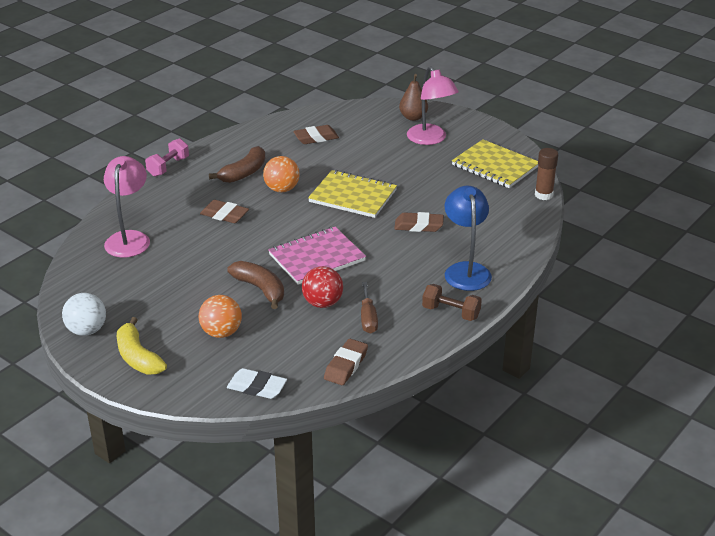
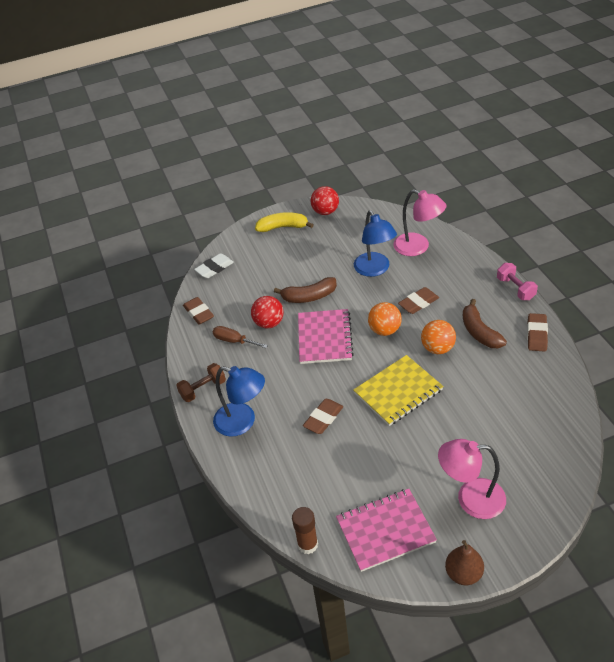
camera: 125 degrees right, 10 degrees up
white ball [62,293,106,336] -> red ball [310,186,339,215]
orange ball [199,295,242,338] -> orange ball moved to [368,302,402,336]
brown eraser [293,125,339,144] -> brown eraser moved to [527,313,548,352]
brown pear [399,74,428,121] -> brown pear moved to [445,540,484,585]
yellow notebook [452,139,538,188] -> pink notebook [336,489,437,572]
none -> blue lamp [354,210,397,277]

